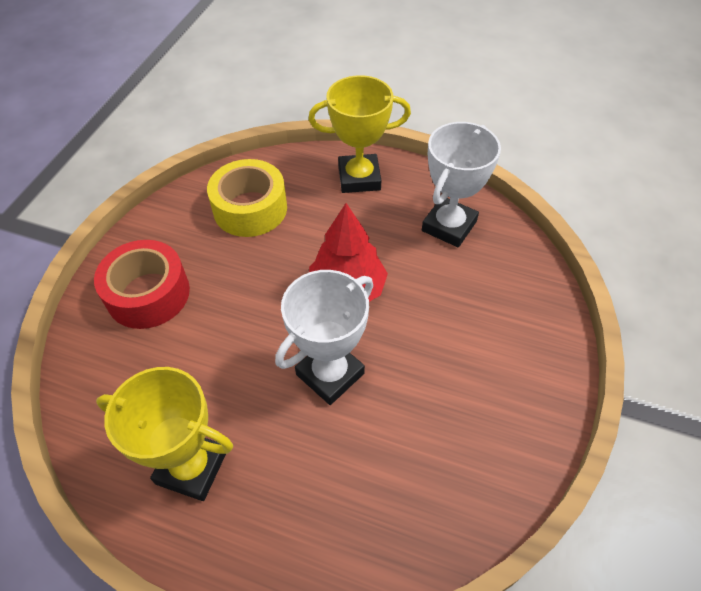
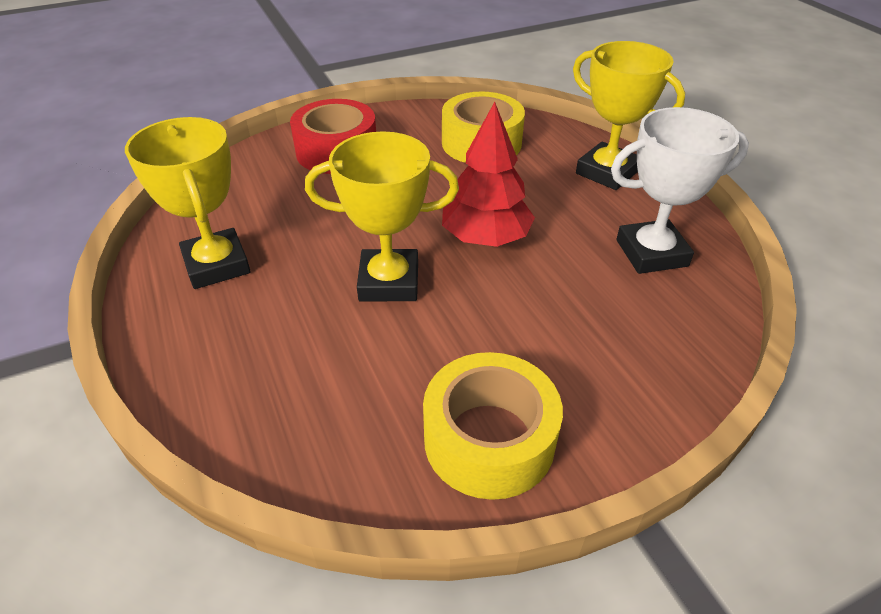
camera: 45 degrees right, 10 degrees down
white trophy [275,270,373,405] -> yellow trophy [305,131,459,301]
none -> yellow tape [423,352,563,500]

